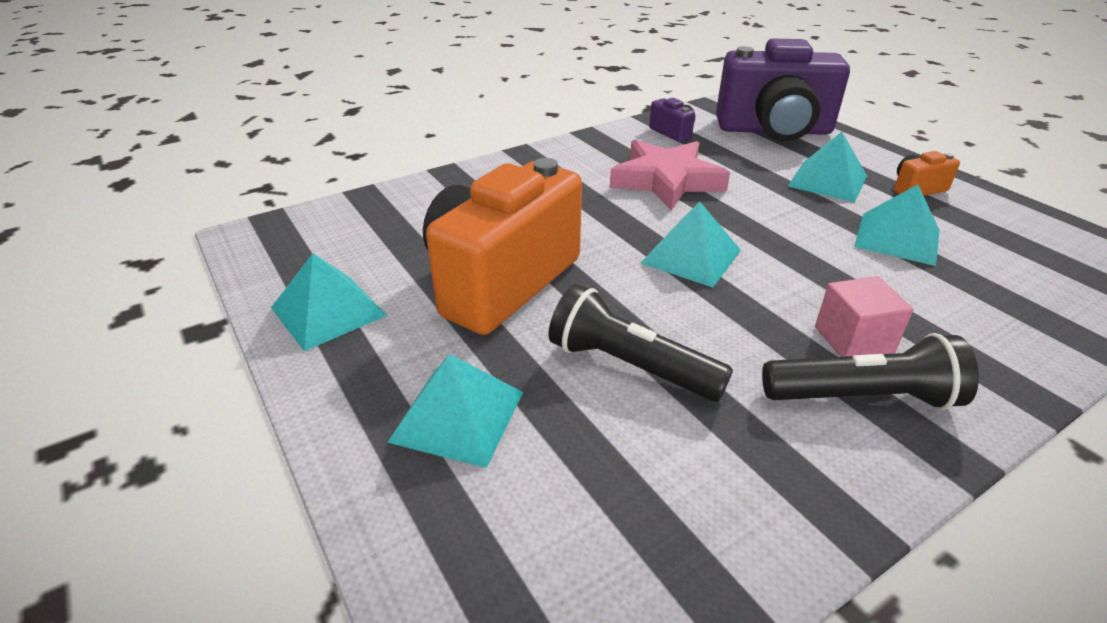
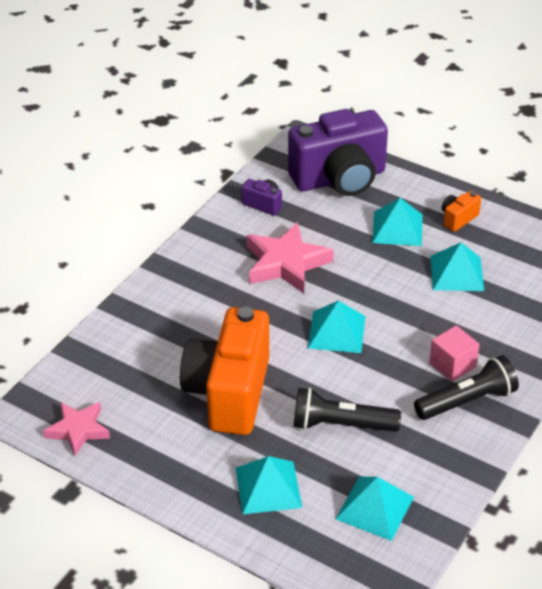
camera: 25 degrees left, 5 degrees up
turquoise pyramid [271,253,387,351] -> turquoise pyramid moved to [336,477,414,541]
none -> pink star [43,402,110,456]

